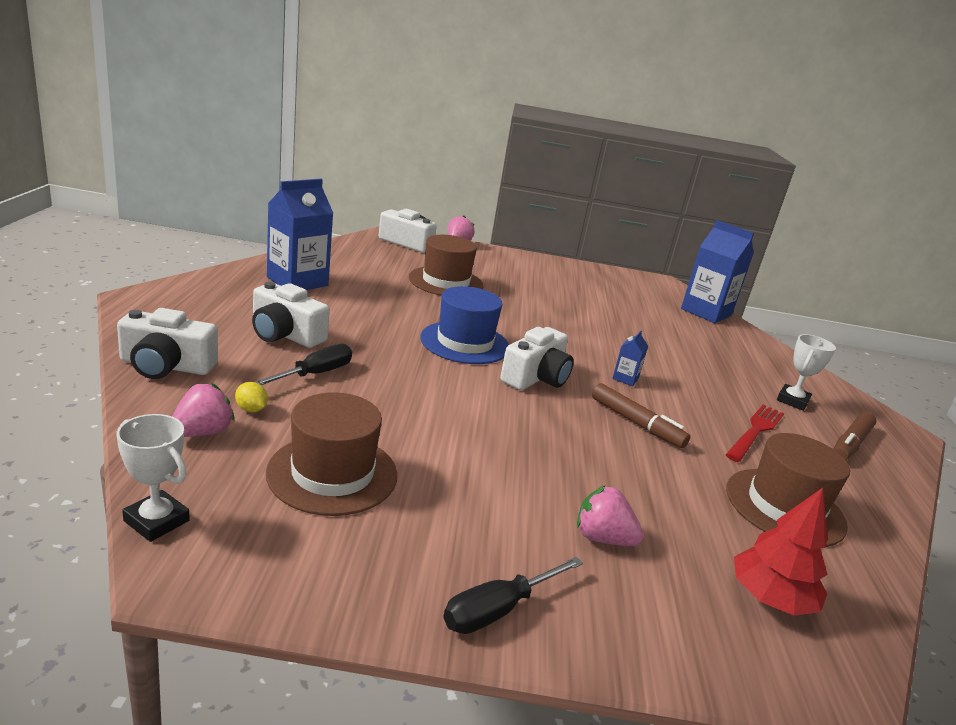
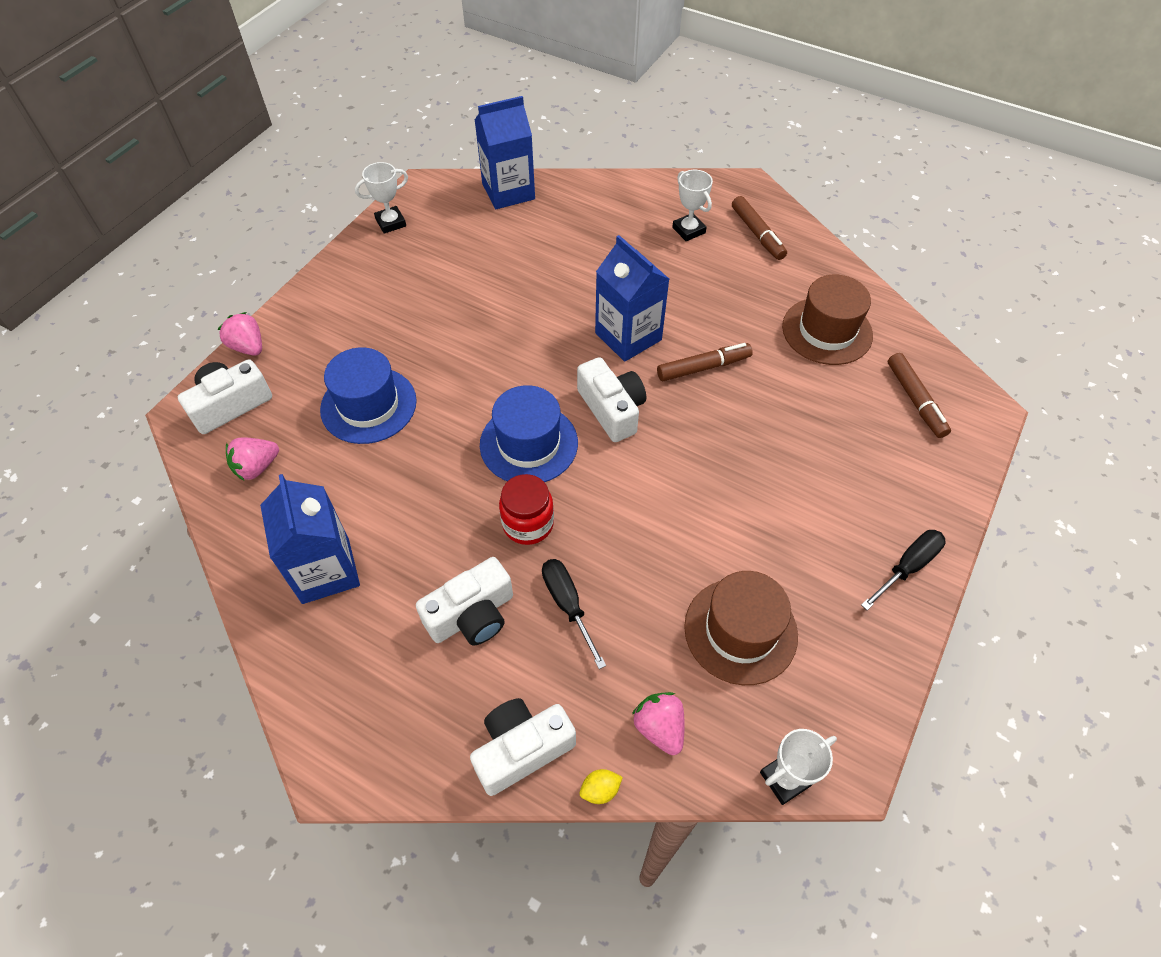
camera: 60 degrees left, 30 degrees up
white camera [117,308,218,379] -> white camera turned 150 degrees counterclockwise [470,698,576,796]
yellow lemon [235,382,268,412] -> yellow lemon moved to [580,769,623,804]
brown hat [409,235,484,296] -> blue hat [320,347,417,444]
black screwdriver [443,557,583,634] -> black screwdriver turned 120 degrees counterclockwise [861,530,946,610]
pink strawberry [577,485,644,546] -> pink strawberry moved to [226,437,279,481]
blue carton [612,331,648,386] -> blue carton [595,235,669,362], size x2.29
red fork [726,405,784,462] -> none
red tree [734,488,828,616] -> brown marker [888,353,951,438]
none -> white trophy [355,162,408,234]
none -> red jar [499,474,554,545]

